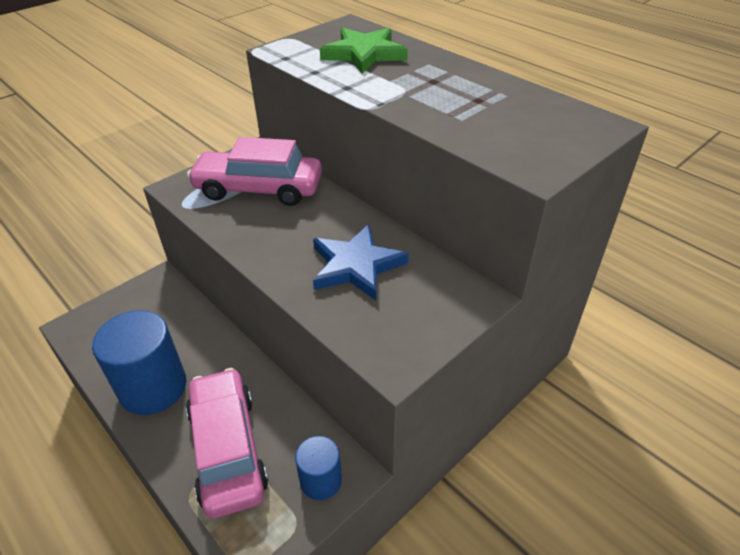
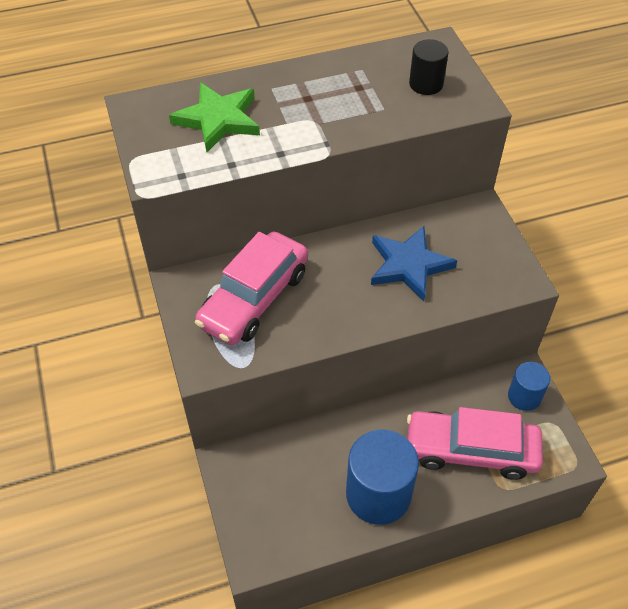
camera: 65 degrees left, 10 degrees up
none -> black cylinder [409,39,449,95]

